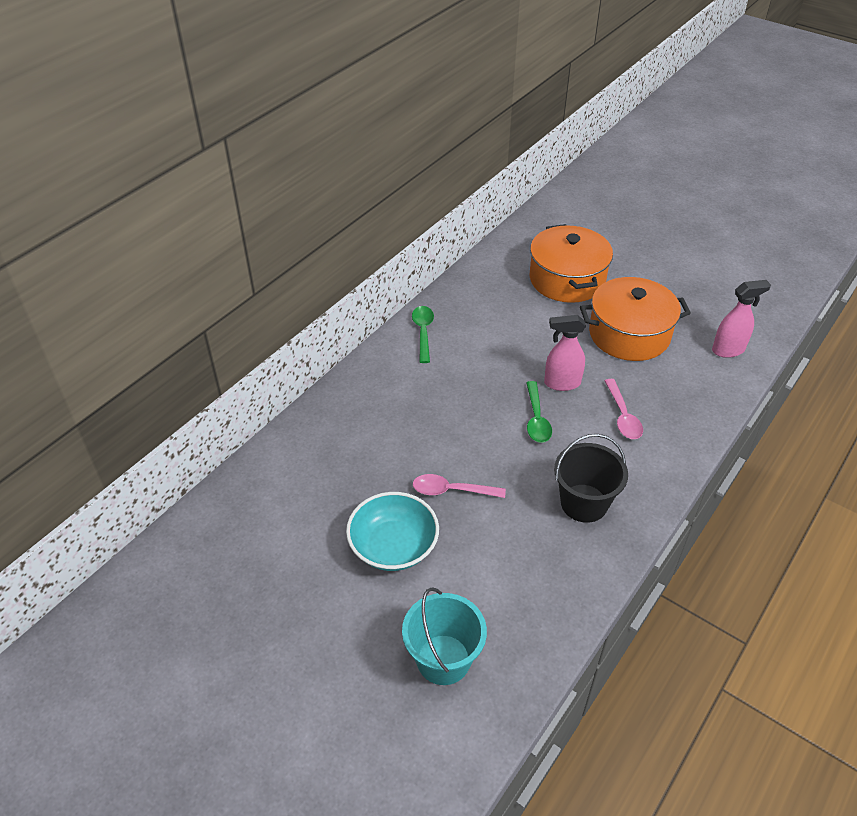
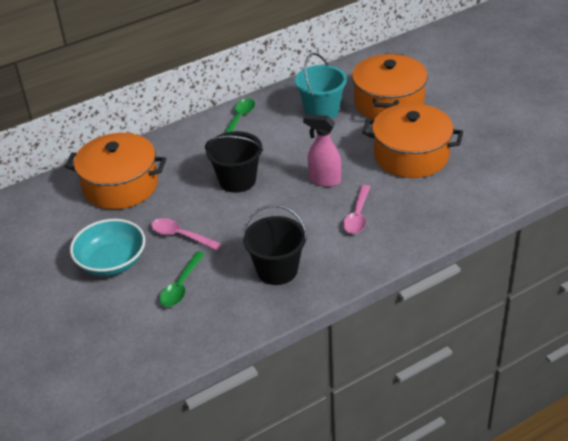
camera: 25 degrees right, 5 degrees down
turquoise bucket [402,587,487,685] -> turquoise bucket moved to [295,53,347,119]
green spoon [526,381,552,443] -> green spoon moved to [159,251,205,307]
pink spray bottle [712,280,771,358] -> none
none -> orange pot [65,133,166,209]
none -> black bucket [205,131,263,193]

